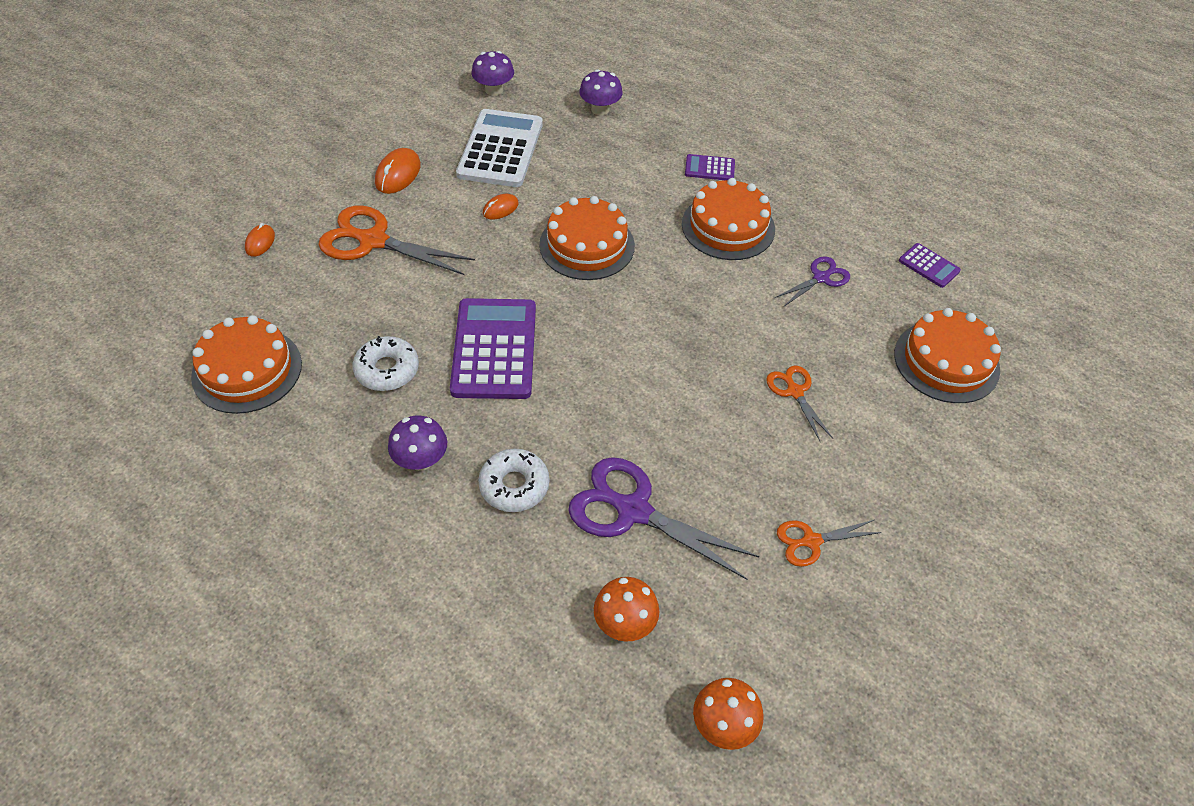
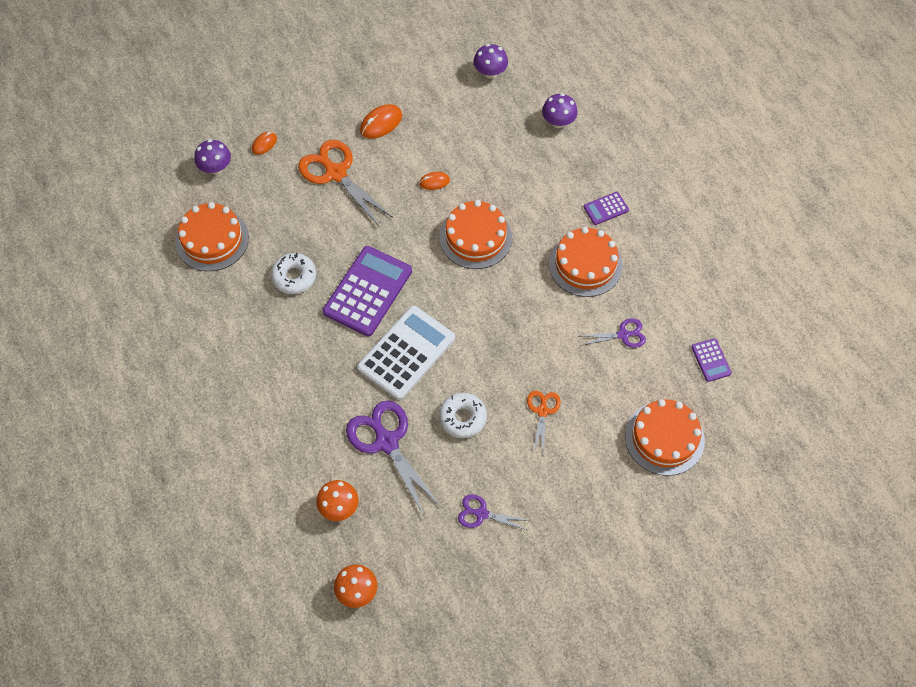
camera: 30 degrees right, 10 degrees up
purple mushroom [388,415,447,471] -> purple mushroom moved to [194,139,231,174]
white calculator [456,109,543,187] -> white calculator moved to [357,306,455,400]
white donut [478,449,550,512] -> white donut moved to [439,393,487,438]
purple calculator [685,154,735,180] -> purple calculator turned 60 degrees counterclockwise [584,192,629,225]
orange scissors [777,520,882,567] -> purple scissors [458,494,531,531]

